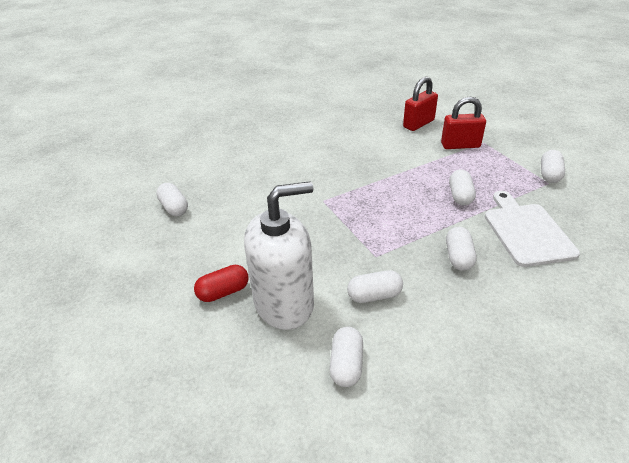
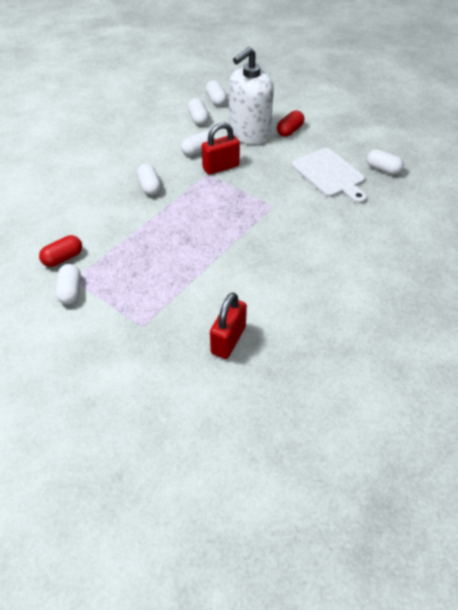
camera: 155 degrees right, 10 degrees up
red padlock [441,97,486,149] -> red padlock moved to [202,123,240,175]
white capsule [449,169,476,206] -> white capsule moved to [206,80,227,106]
white cutting board [484,191,580,267] -> white cutting board moved to [292,148,367,204]
none -> red capsule [39,235,82,267]

